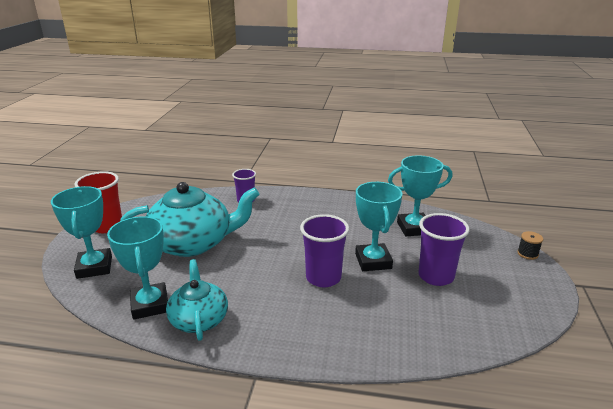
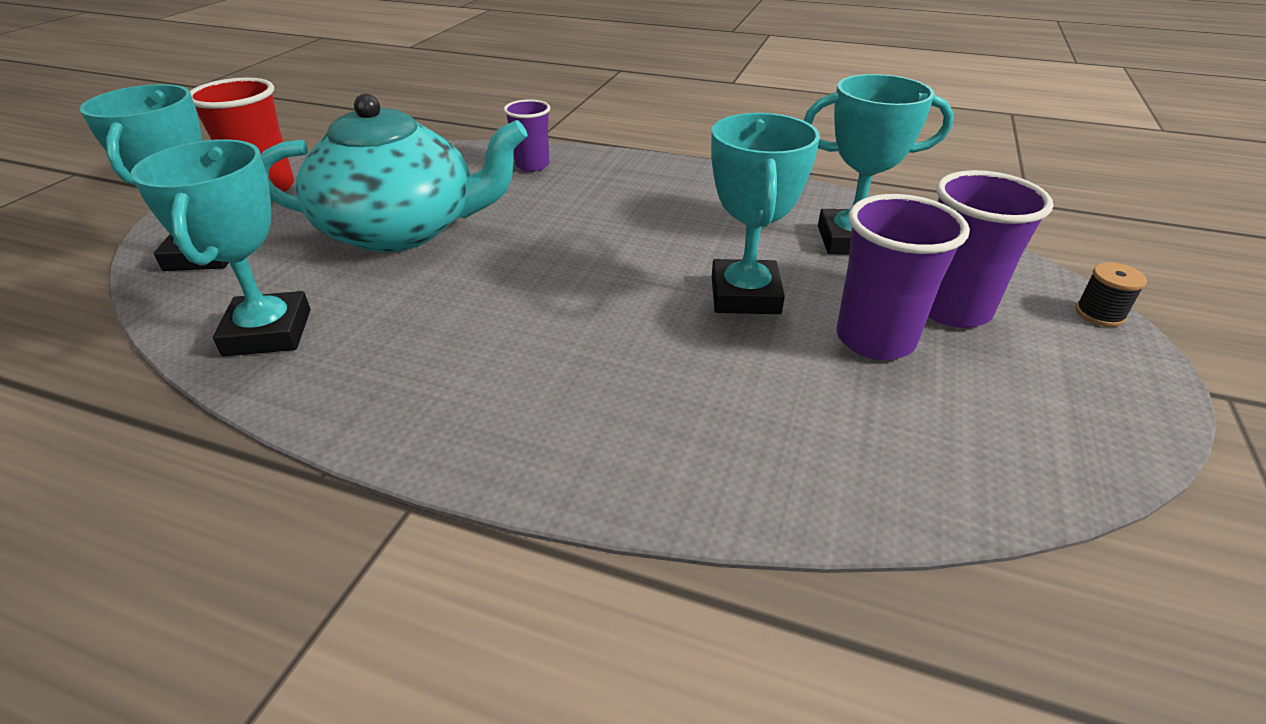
camera: 10 degrees right, 10 degrees up
turquoise teapot [166,259,228,341] -> none
purple cup [300,214,349,287] -> purple cup moved to [929,170,1053,328]

